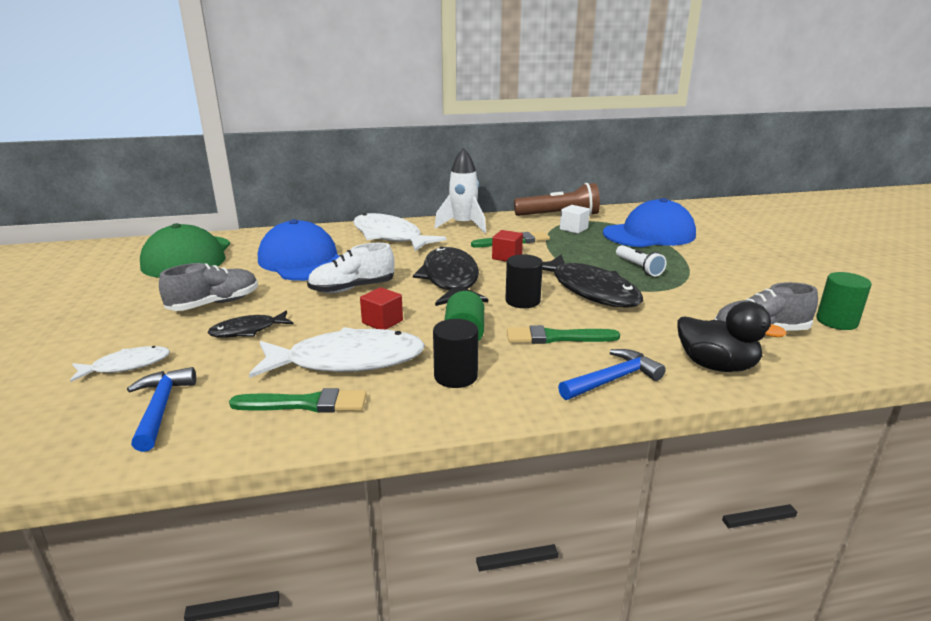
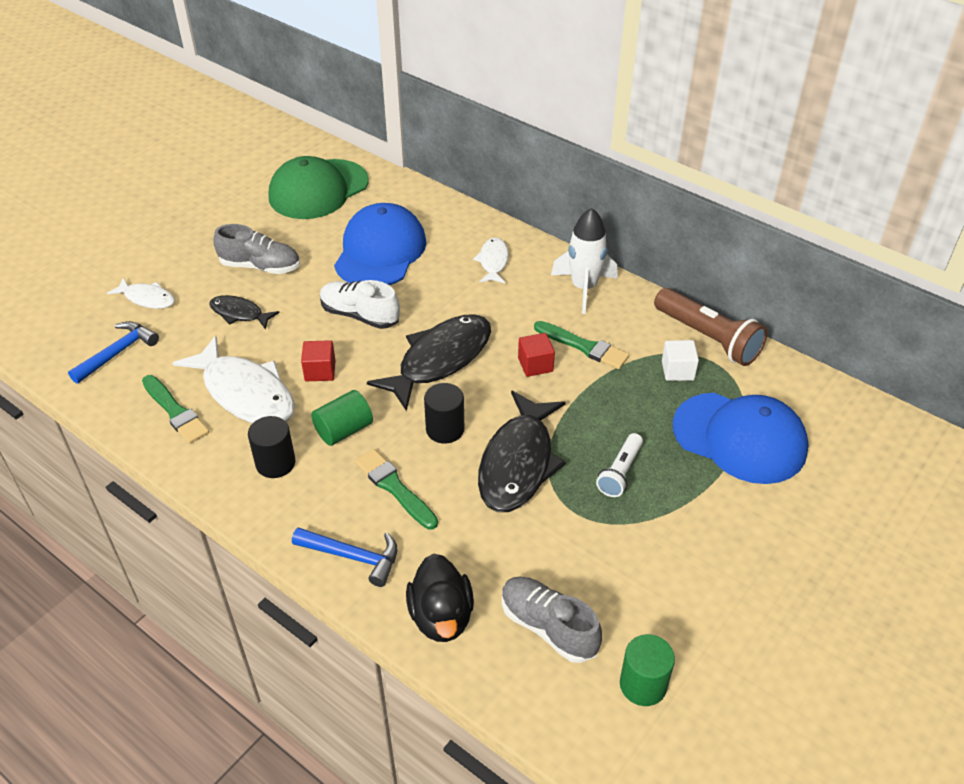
camera: 50 degrees right, 20 degrees up
white fish [353,213,446,251] -> white fish [473,237,509,283], size x0.52

